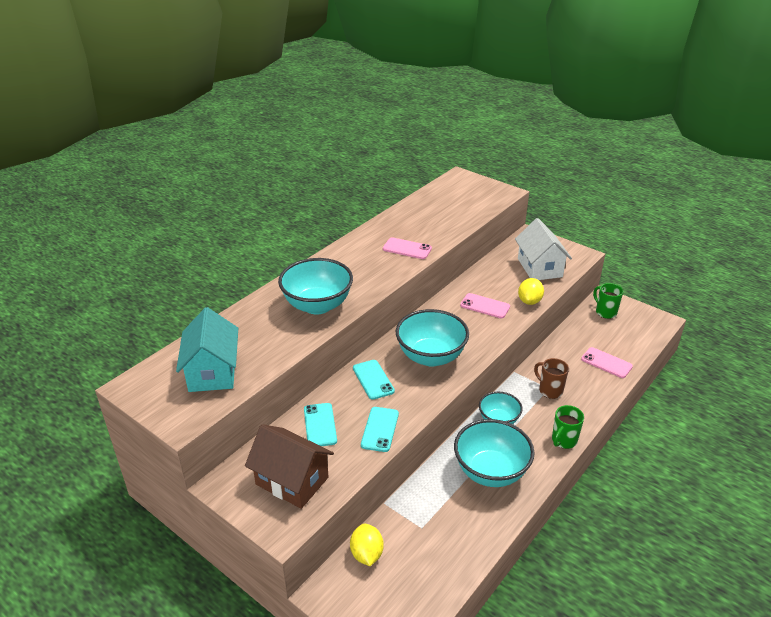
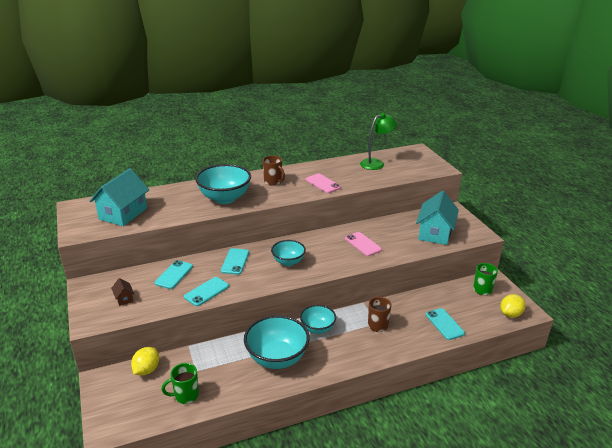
camera: 30 degrees right, 5 degrees down
brown house [245,424,334,509] -> brown house [111,278,134,306], size x0.42
turquoise bowl [396,309,469,366] -> turquoise bowl [271,240,306,266], size x0.59
white house [515,218,572,280] -> turquoise house [416,191,459,245]
yellow lemon [518,278,544,305] -> yellow lemon moved to [500,294,526,318]
green mug [552,405,584,449] -> green mug moved to [161,363,199,404]
pink phone [581,347,633,378] -> turquoise phone [426,308,465,340]
none -> brown mug [263,156,285,186]
none -> green lamp [360,113,397,170]

